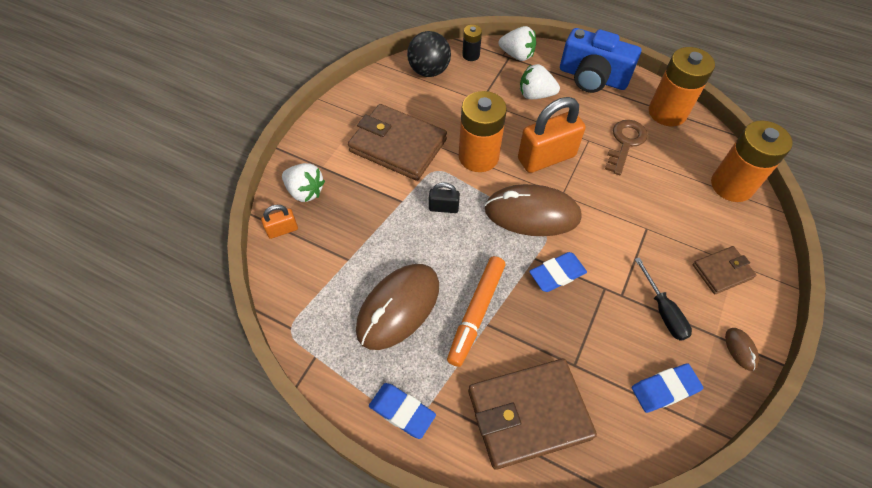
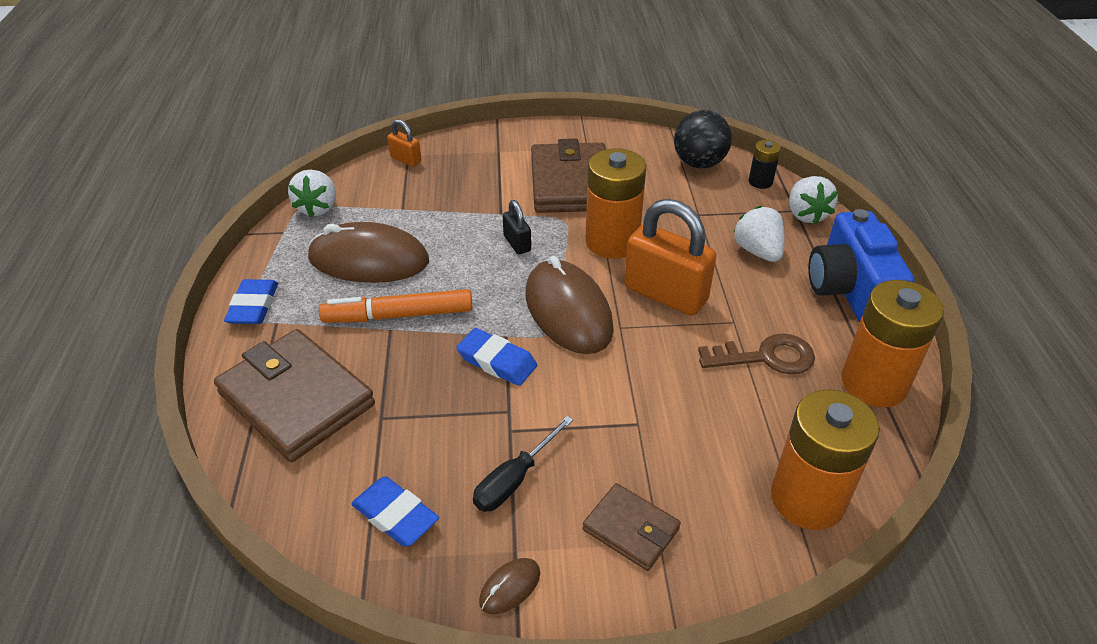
camera: 60 degrees right, 15 degrees down
white strawberry [282,163,325,202] -> white strawberry moved to [288,169,336,217]

